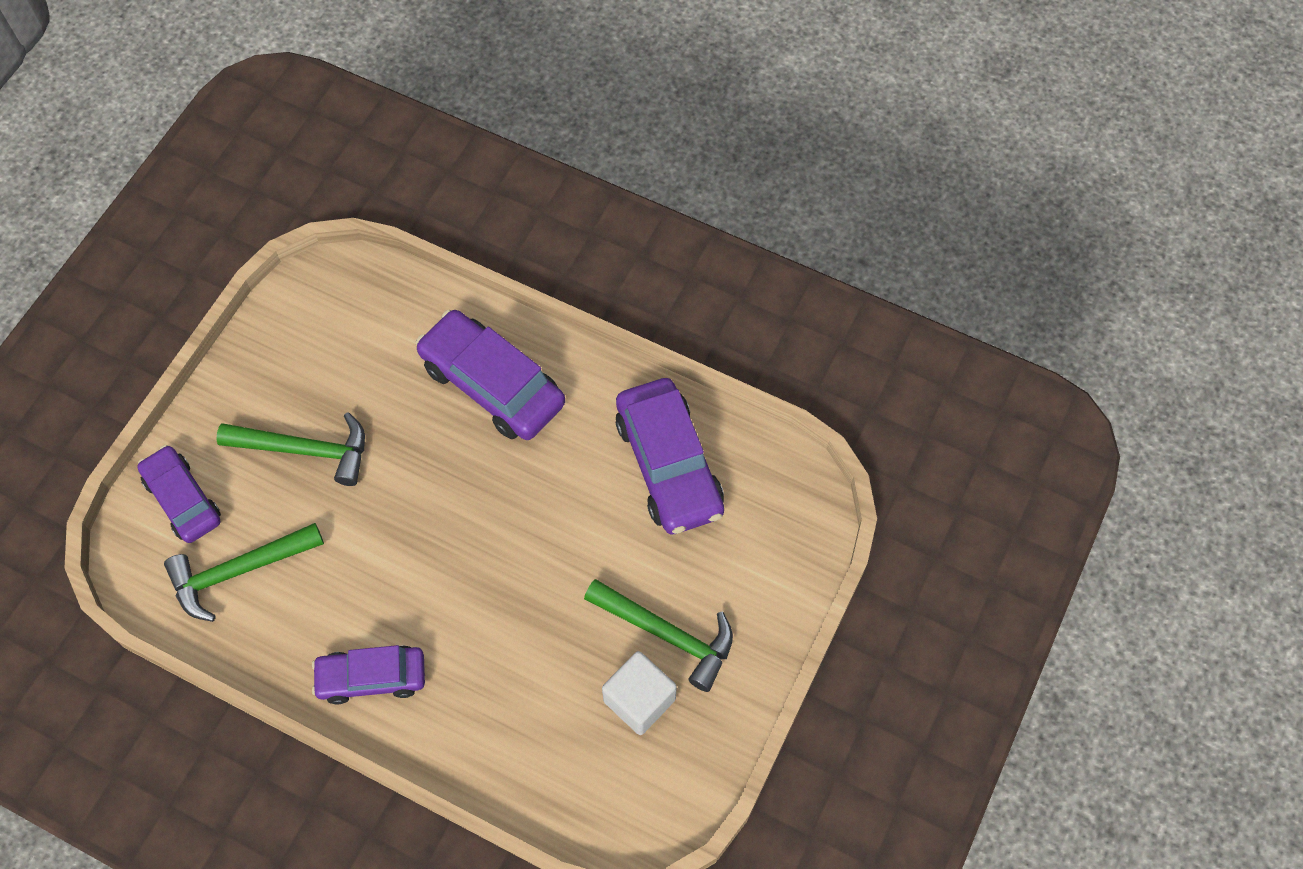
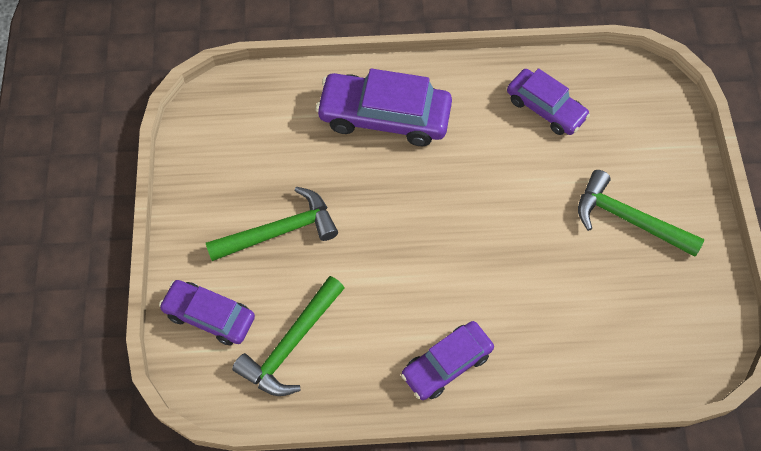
camera: 30 degrees left, 0 degrees up
green hammer [584,579,733,692] -> green hammer turned 150 degrees counterclockwise [578,170,704,257]
white cube [602,651,677,735] -> none
purple car [615,378,724,535] -> purple car [507,68,590,135], size x0.64

